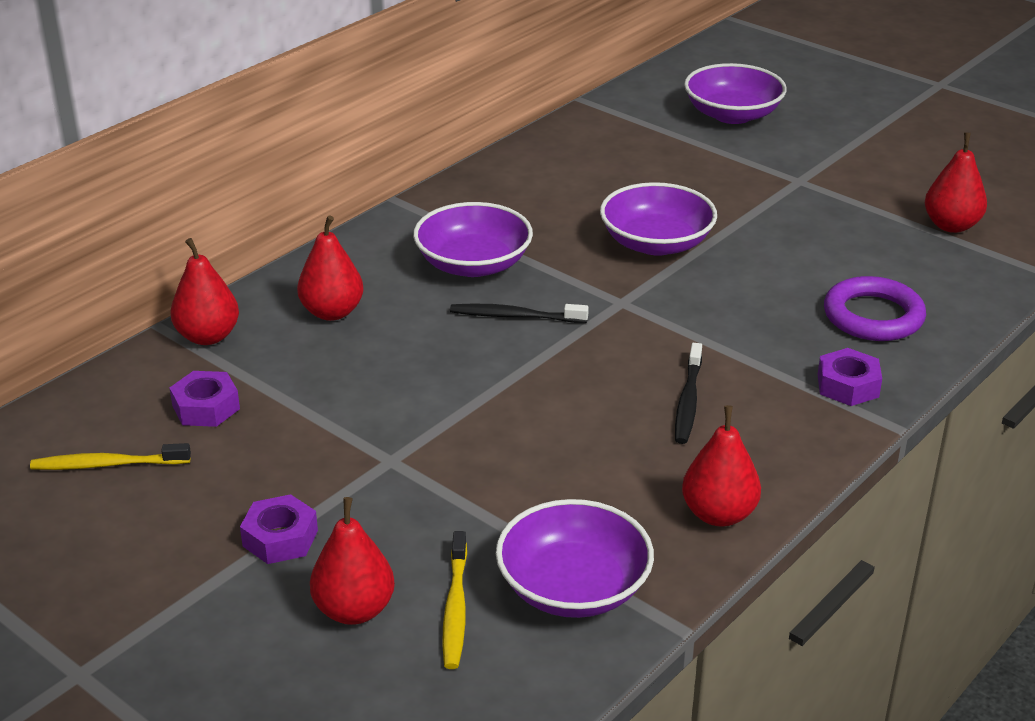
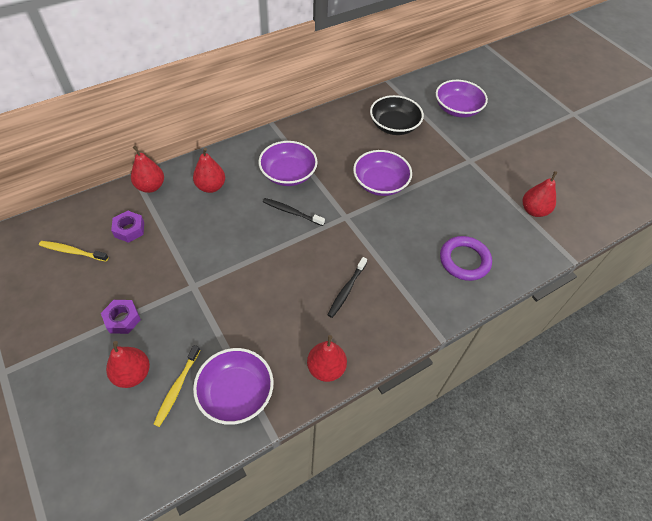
camera: 15 degrees right, 20 degrees up
purple nut [817,348,882,406] -> none
none -> black bowl [370,95,424,135]

